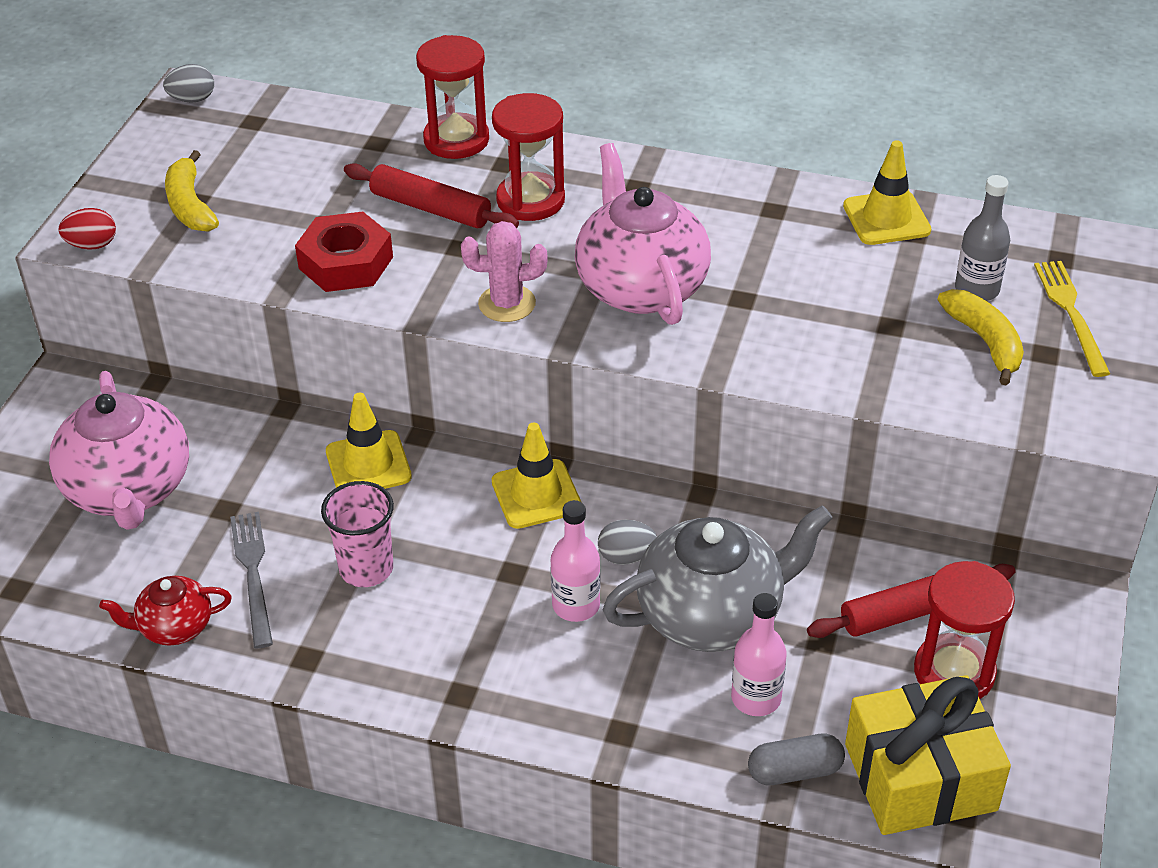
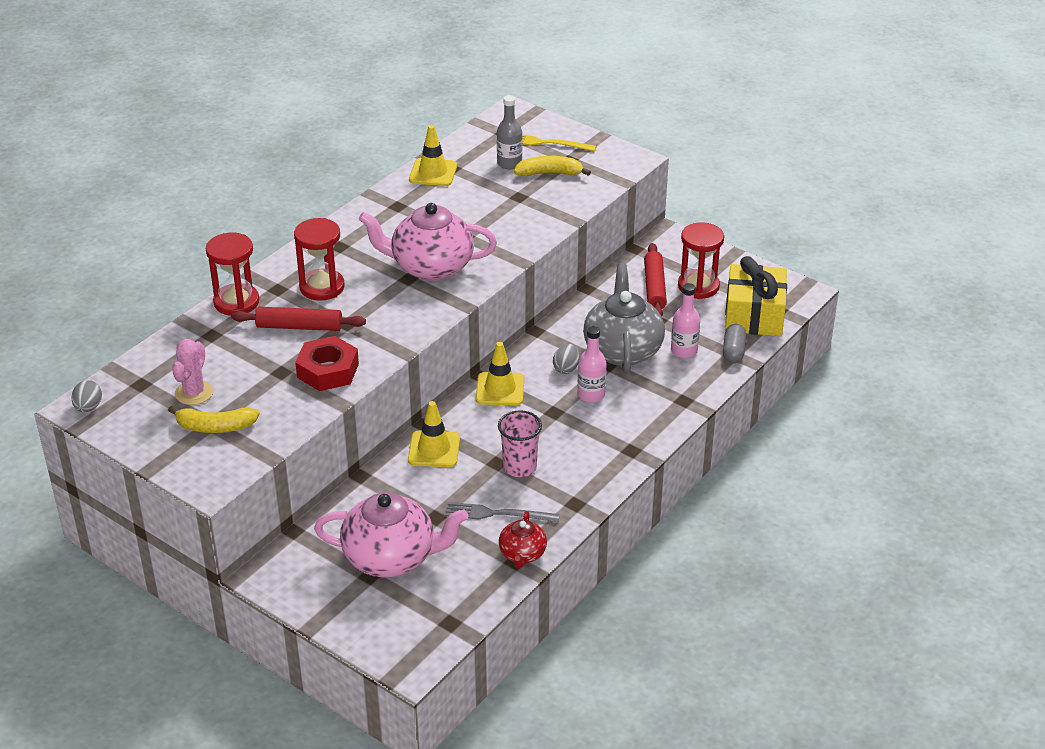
camera: 70 degrees left, 5 degrees down
red egg [58,208,116,250] -> none
red rolling pin [344,163,519,228] -> red rolling pin turned 45 degrees clockwise [231,307,366,331]
pink cactus [461,221,547,322] -> pink cactus moved to [172,339,213,405]

